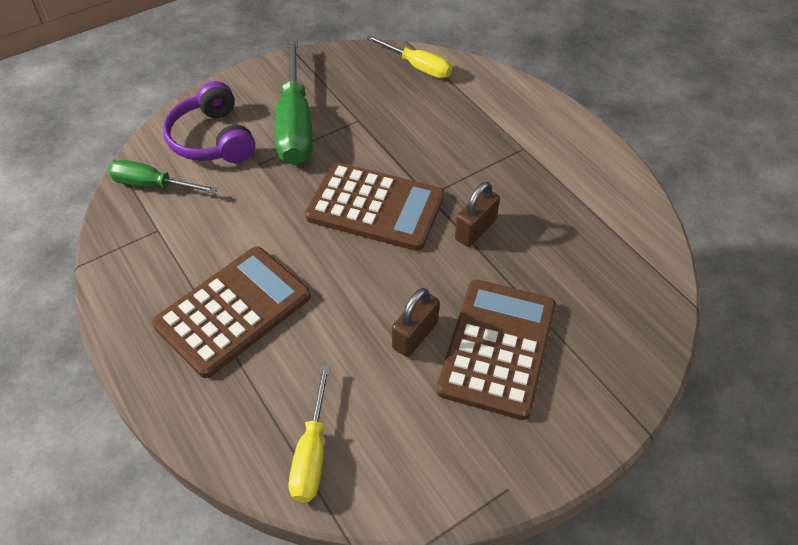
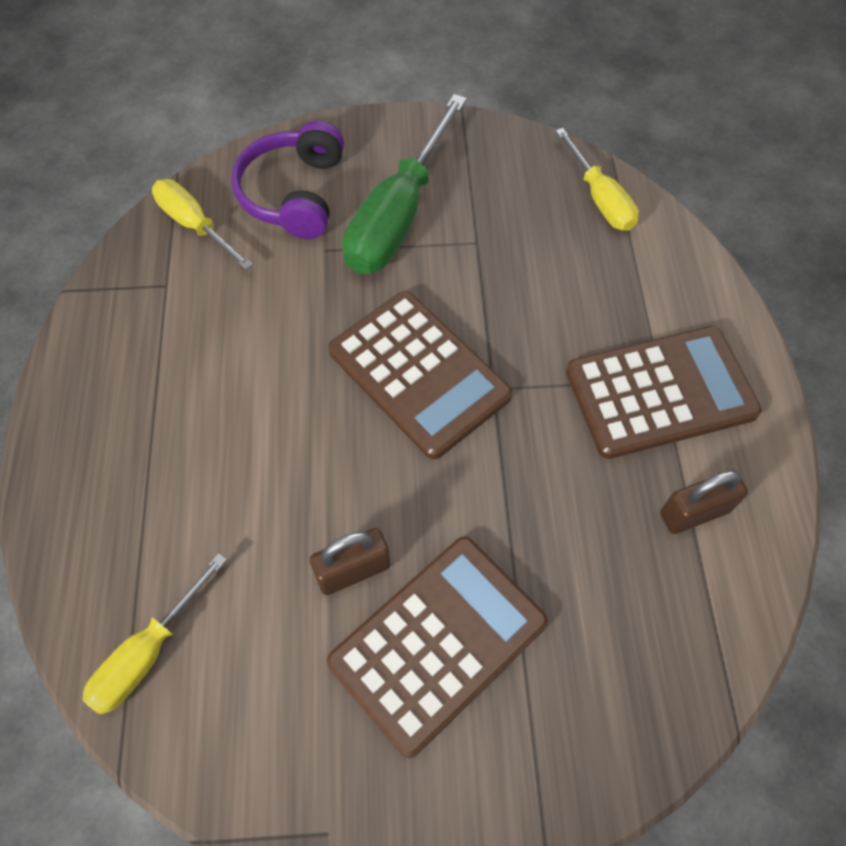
camera: 30 degrees right, 10 degrees up
green screwdriver [108,160,218,194] -> yellow screwdriver [152,179,253,270]
brown calculator [152,246,311,378] -> brown calculator moved to [566,326,762,459]
brown padlock [455,182,500,247] -> brown padlock moved to [660,470,748,534]

